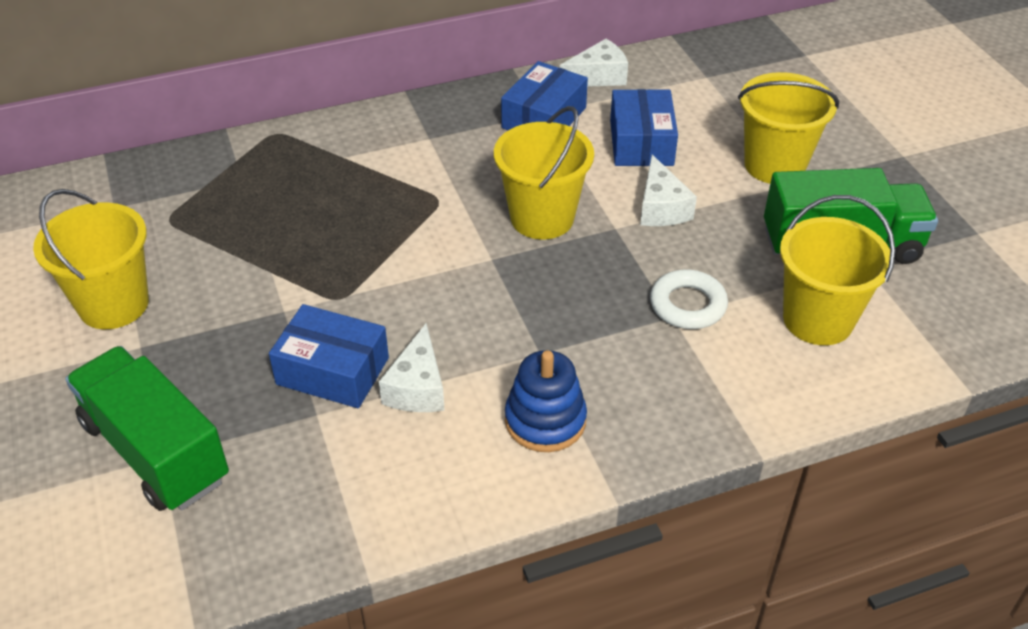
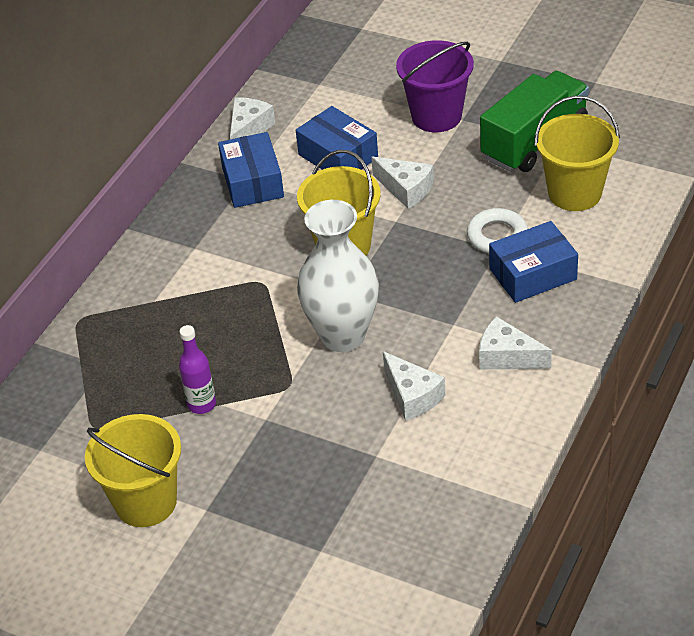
camera: 40 degrees left, 0 degrees up
green truck [65,346,229,511] -> none
blue box [269,304,389,408] -> blue box moved to [489,221,578,303]
blue stacking toy [505,350,587,452] -> white cheese [479,316,552,370]
yellow bucket [738,72,839,184] -> purple bucket [396,40,474,132]
none -> purple bottle [179,325,216,414]
none -> white vase [297,200,379,352]

